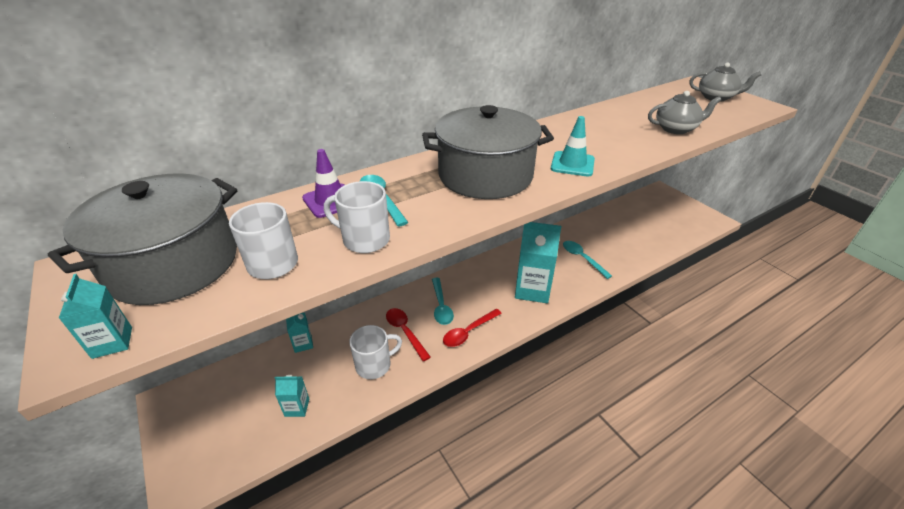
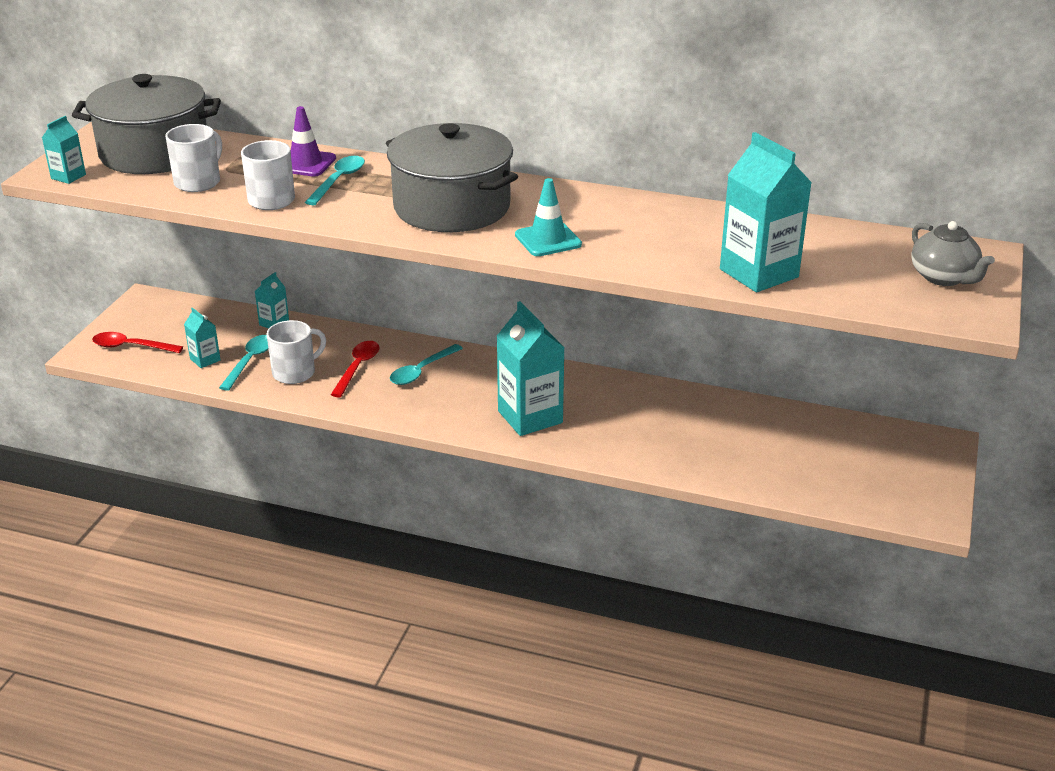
camera: 50 degrees right, 5 degrees down
white mug [349,325,402,379] -> white mug turned 60 degrees counterclockwise [266,320,326,384]
red spoon [443,309,502,347] -> red spoon moved to [92,332,183,353]
turquoise spoon [563,241,612,279] -> turquoise spoon moved to [219,335,268,391]
grey teapot [648,91,721,134] -> turquoise carton [720,132,812,292]

